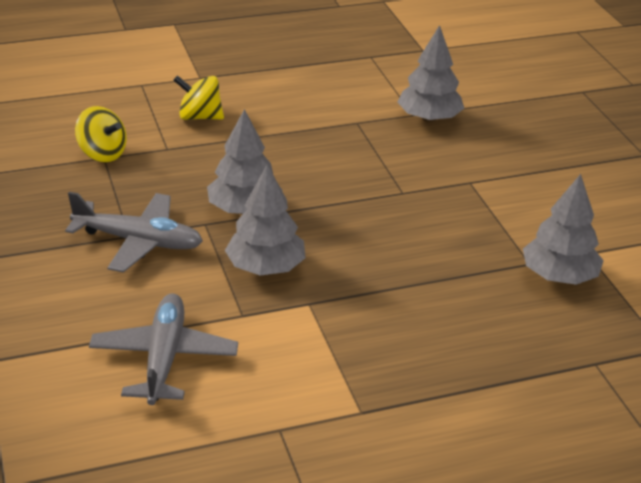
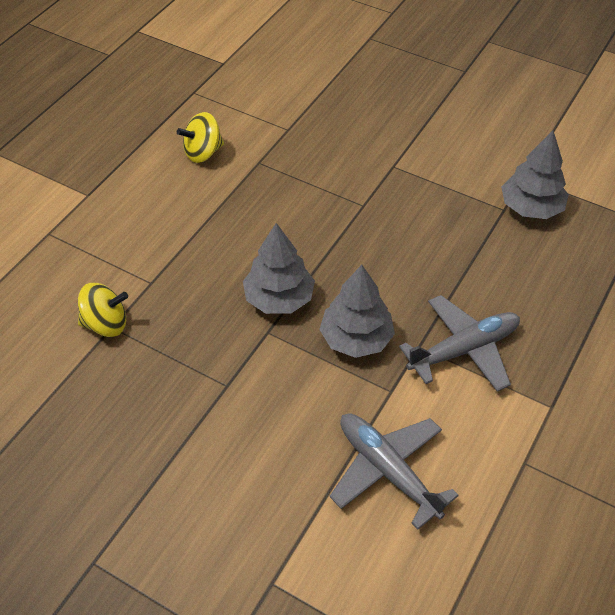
camera: 40 degrees left, 15 degrees up
grey plane [65,192,203,273] -> grey plane moved to [399,295,520,392]
yellow spinning top [173,75,224,120] -> yellow spinning top moved to [177,112,224,163]
grey tree [397,25,464,122] -> none

